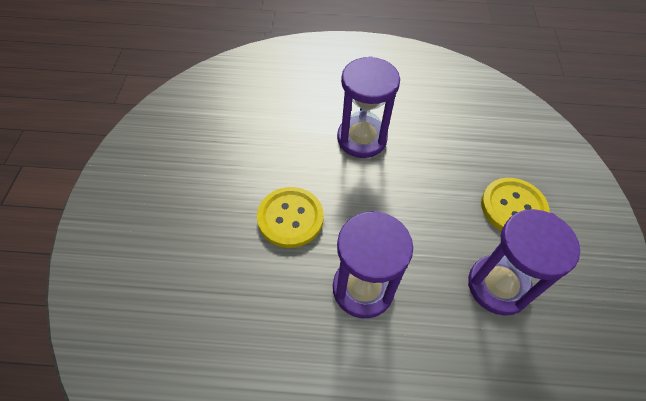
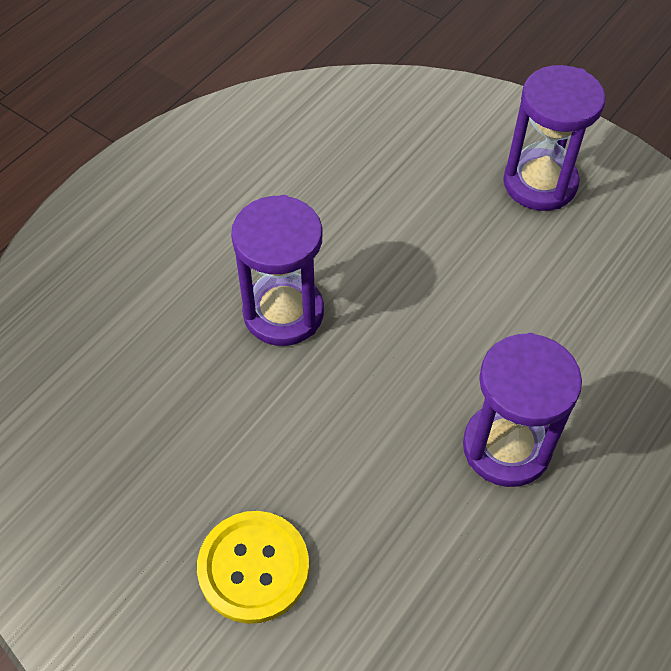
camera: 125 degrees right, 0 degrees up
yellow button [257,187,324,248] -> none
purple hourglass [468,209,580,316] -> purple hourglass moved to [503,65,606,211]

